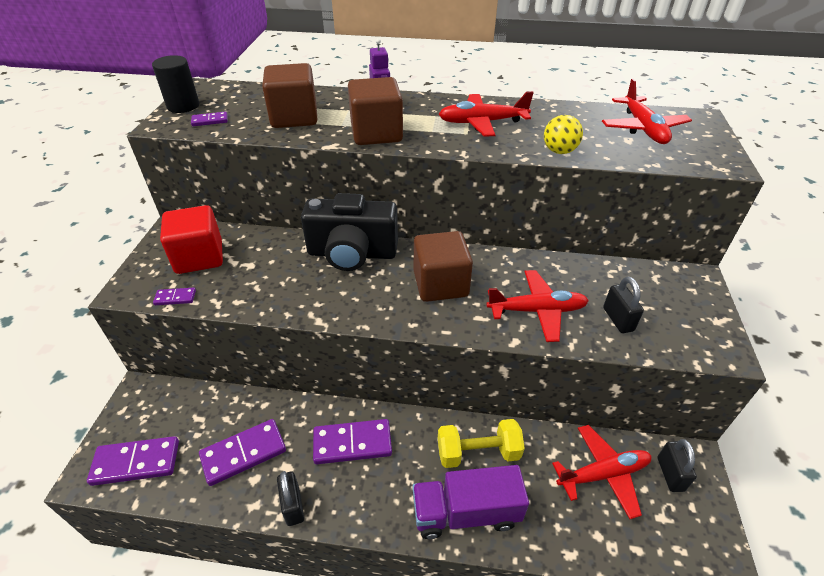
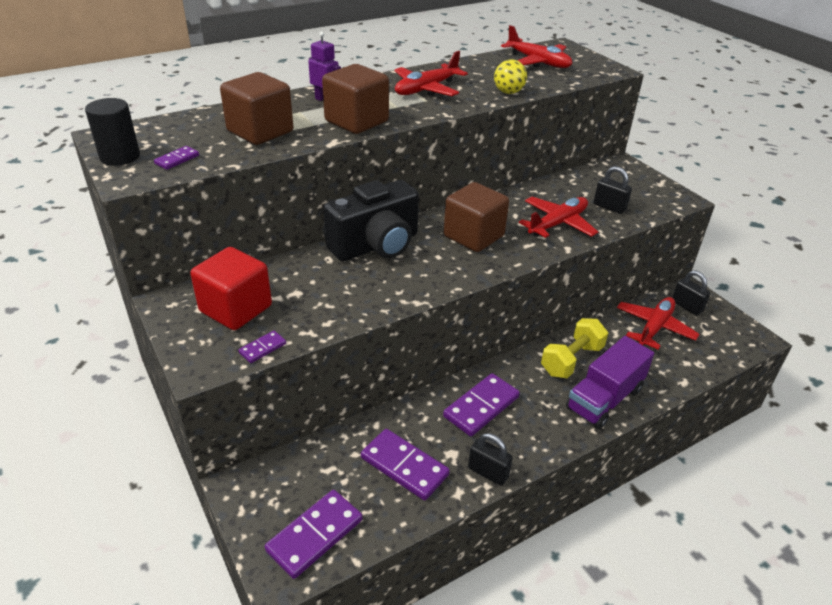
camera: 40 degrees left, 5 degrees down
purple domino [199,419,286,486] -> purple domino turned 75 degrees counterclockwise [361,429,450,500]

